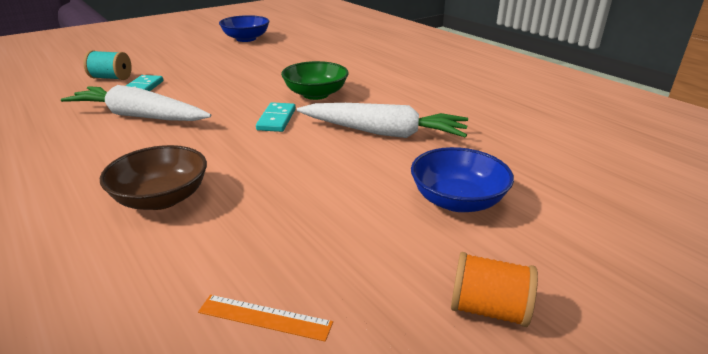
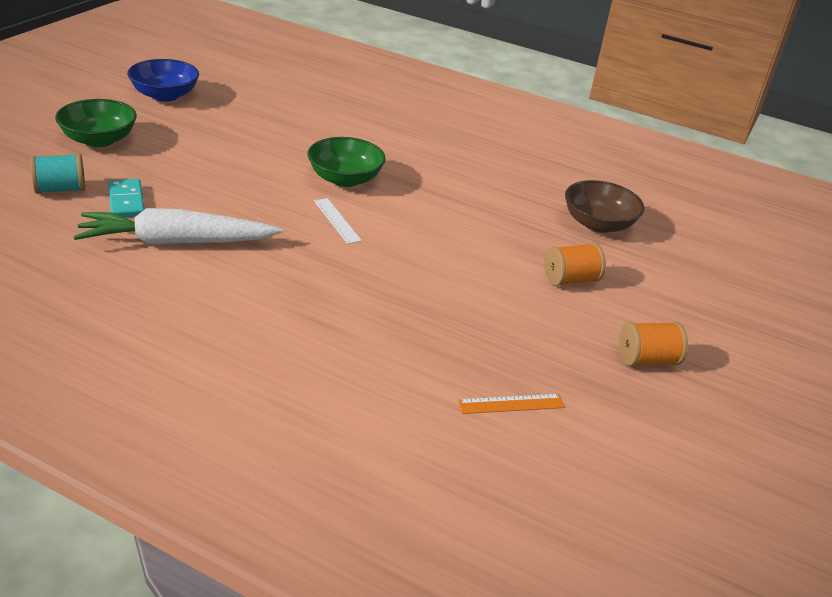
camera: 30 degrees left, 5 degrees up
brown bowl [100,145,207,210] -> brown bowl moved to [565,180,645,233]
turquoise domino [256,102,296,132] -> white ruler [314,198,362,244]
white carrot [297,103,468,138] -> none
blue bowl [411,147,514,212] -> orange spool [545,243,606,286]
none -> green bowl [55,99,137,147]

